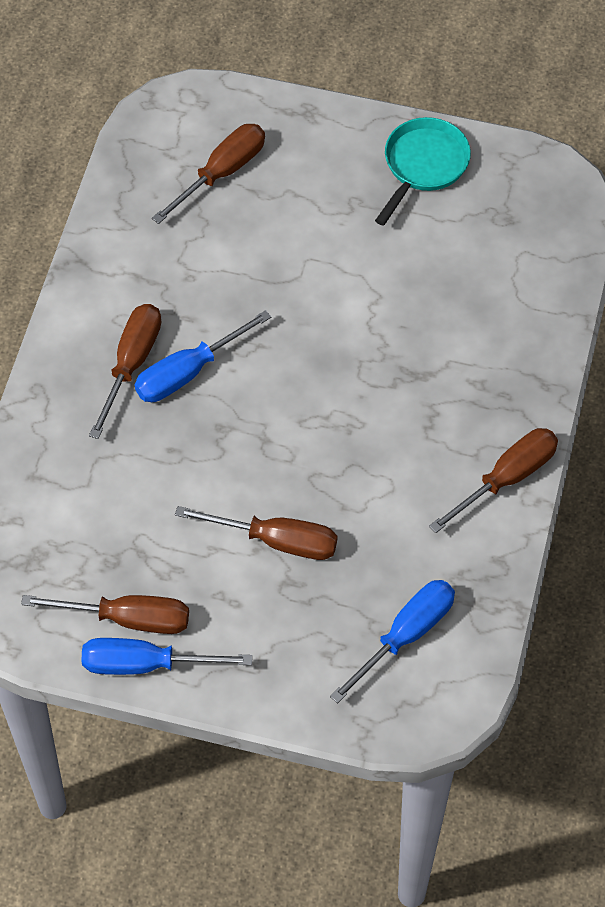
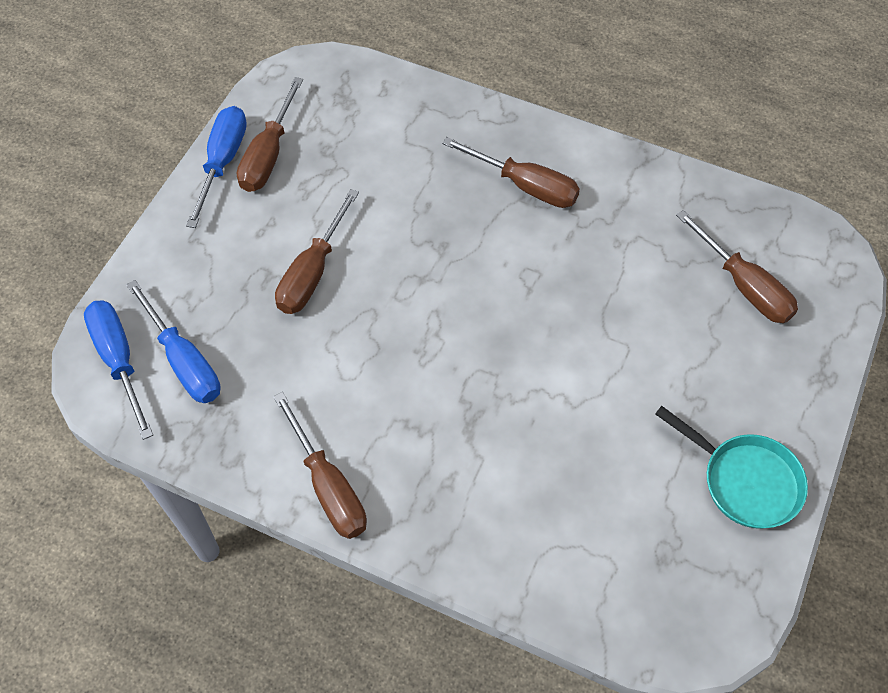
camera: 100 degrees right, 0 degrees up
blue screwdriver [135,310,271,402] -> blue screwdriver moved to [84,300,153,440]

